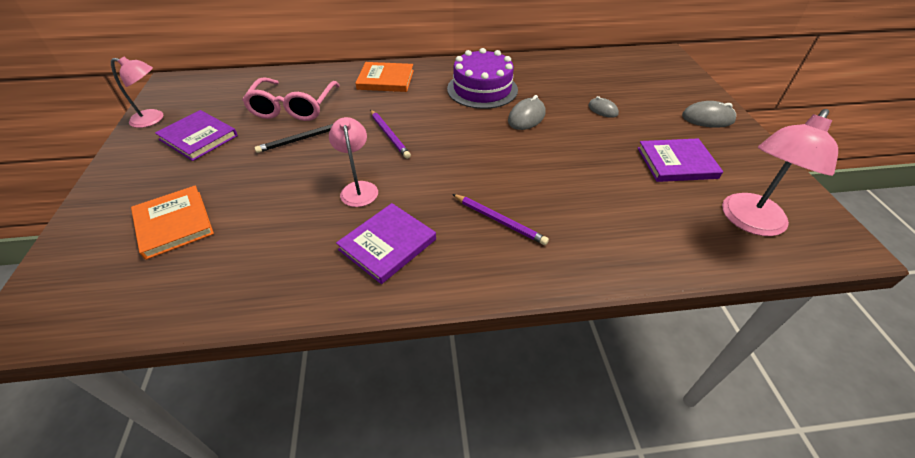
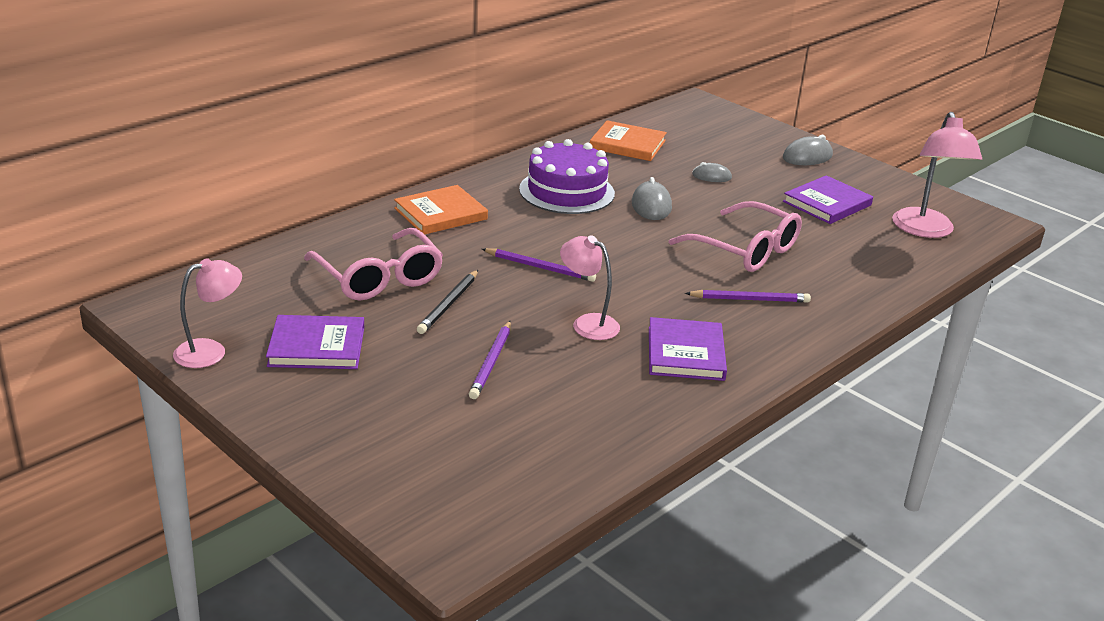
camera: 40 degrees left, 15 degrees down
orange book [131,185,214,260] -> orange book moved to [590,120,667,161]
none -> purple pencil [469,321,511,399]
none -> pink glasses [669,201,802,272]

